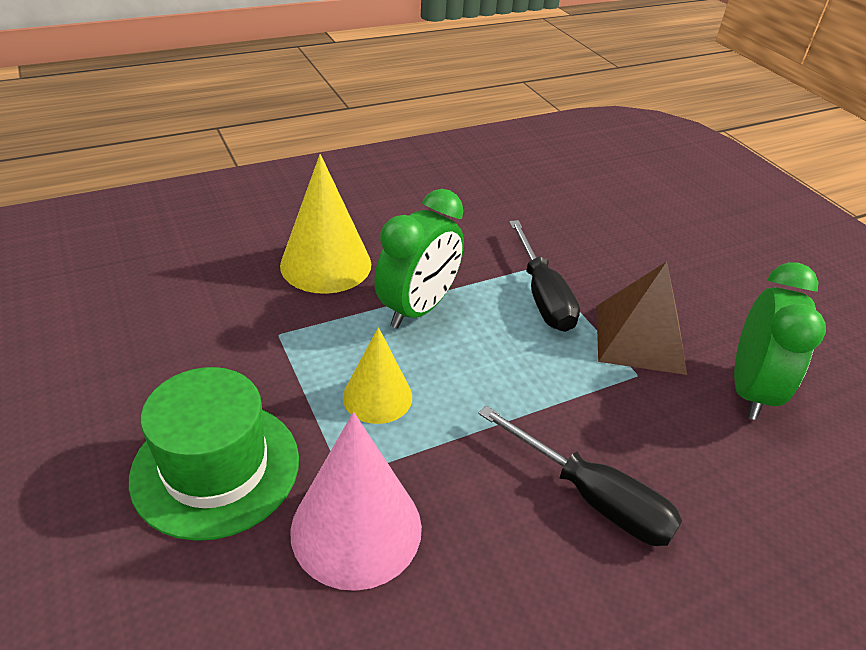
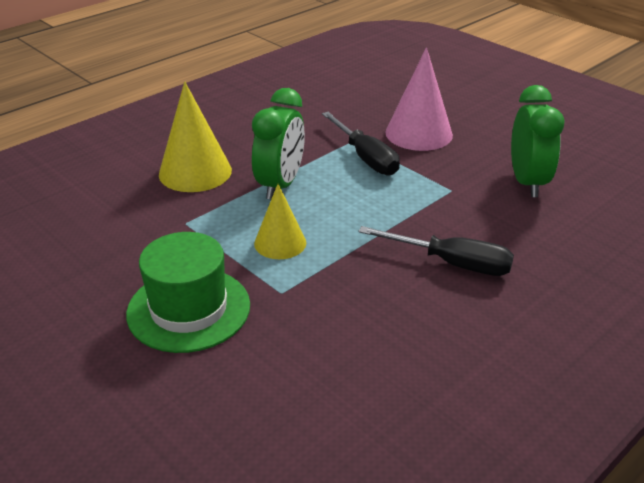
camera: 15 degrees left, 5 degrees down
pink cone [290,412,422,591] -> pink cone moved to [385,47,453,151]
brown pyramid [597,262,687,375] -> none

